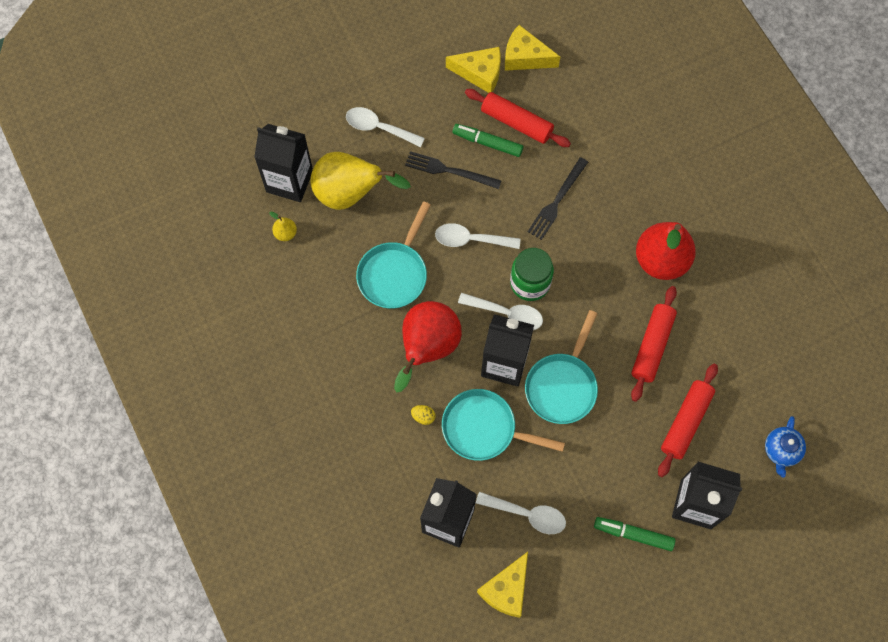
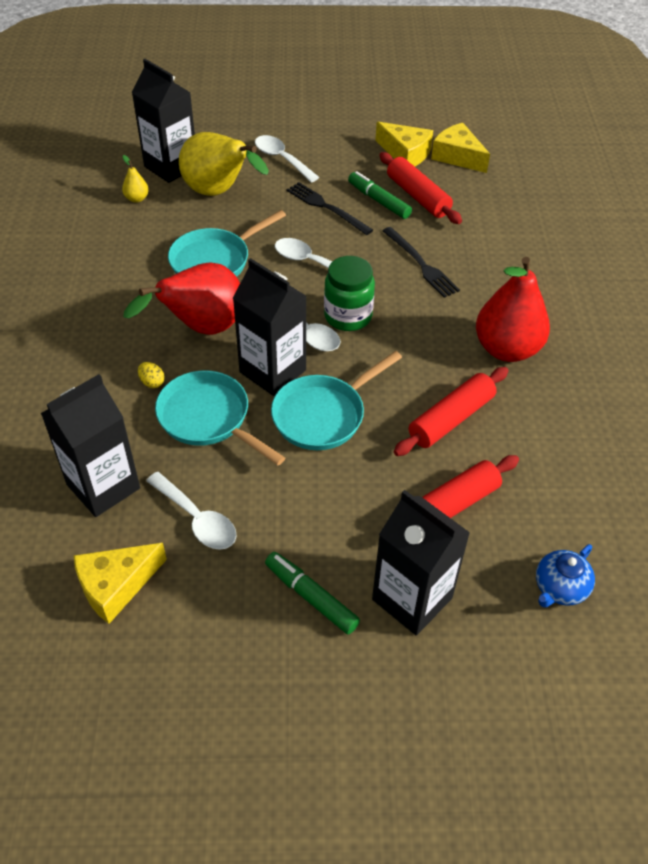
camera: 25 degrees right, 20 degrees down
black fork [528,157,588,240] -> black fork turned 90 degrees counterclockwise [383,227,460,298]

